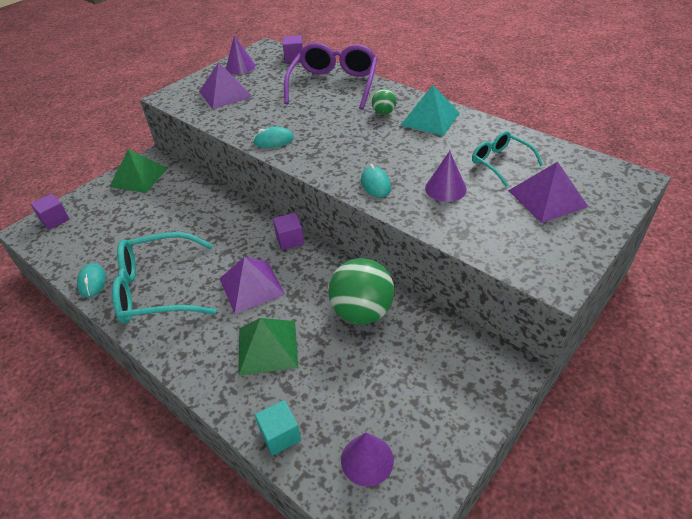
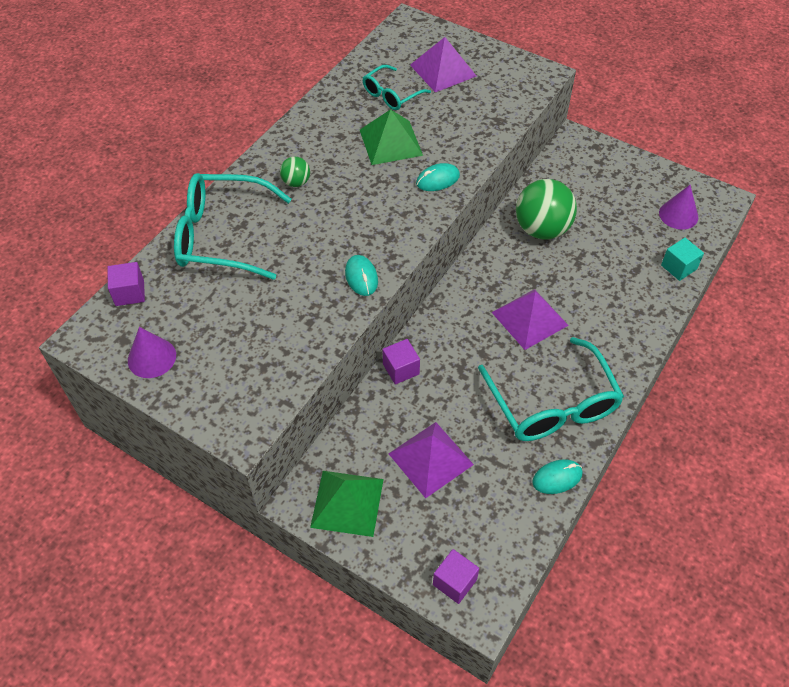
camera: 100 degrees left, 10 degrees up
purple pyramid [199,62,252,109] -> purple pyramid moved to [389,422,474,498]
green pyramid [238,318,298,376] -> green pyramid moved to [360,109,423,165]
purple cube [273,213,304,250] -> purple cube moved to [382,339,420,384]
purple glasses [284,43,378,109] -> turquoise glasses [174,173,292,280]
turquoise pyramid [400,85,460,136] -> none
purple cone [425,151,467,202] -> none

